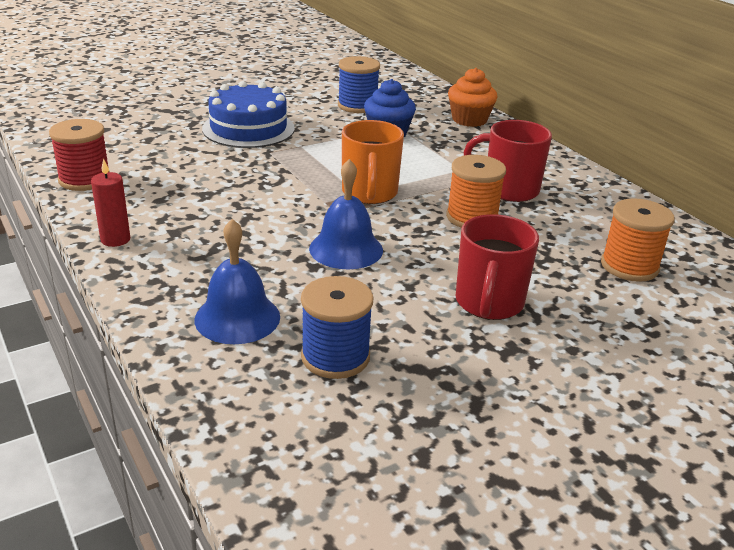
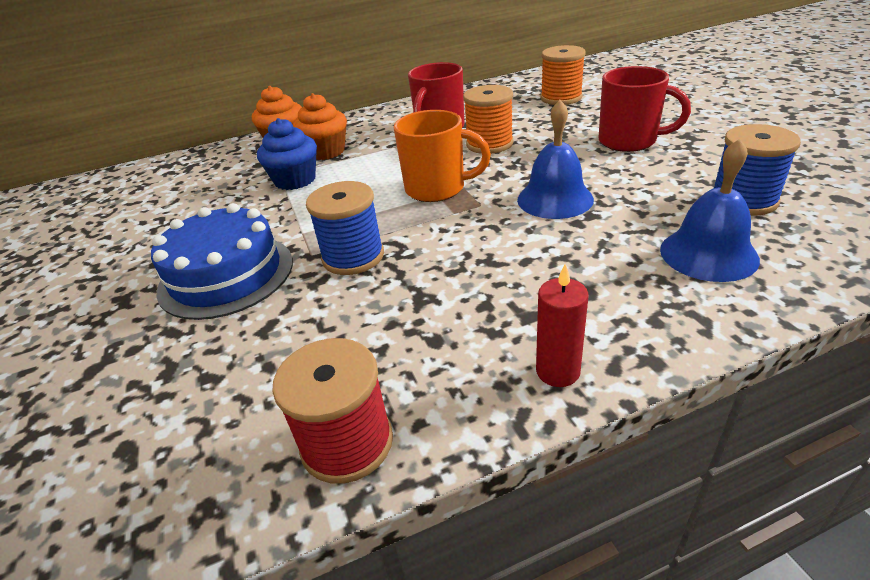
camera: 75 degrees left, 5 degrees up
blue spool [338,56,380,113] -> blue spool moved to [306,181,384,275]
none -> orange cupcake [292,93,347,160]

